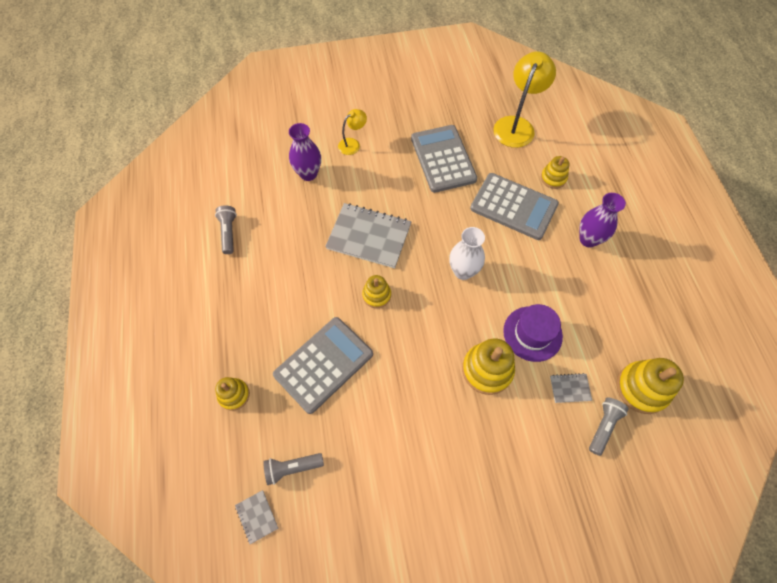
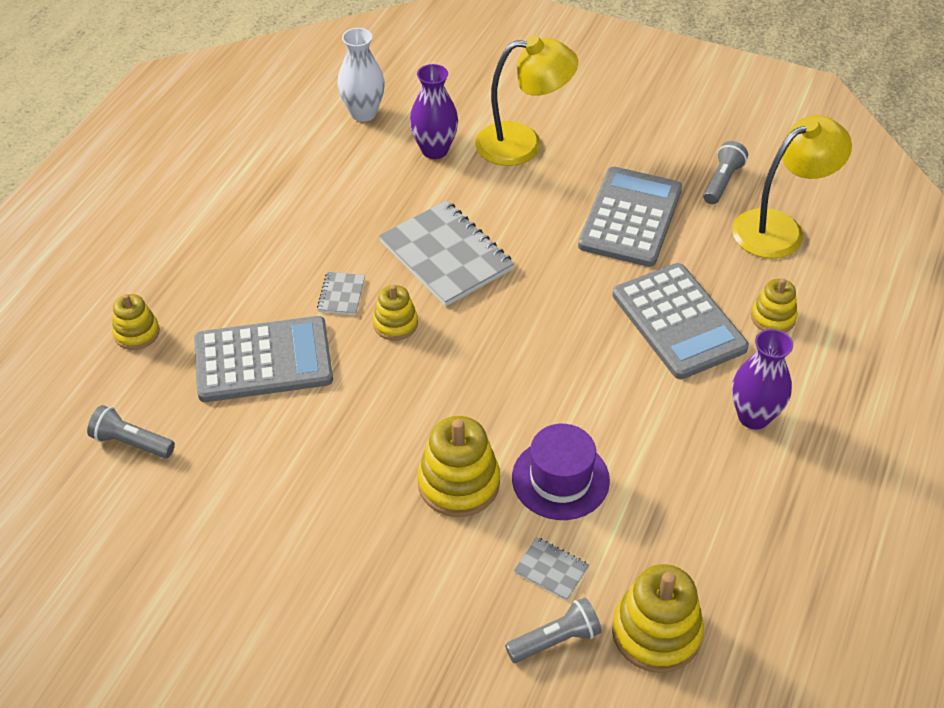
camera: 35 degrees right, 15 degrees down
grey flashlight [215,205,237,254] -> grey flashlight moved to [703,141,748,204]
grey notebook [235,490,279,544] -> grey notebook moved to [317,272,365,315]
yellow lamp [338,109,367,155] -> yellow lamp [475,35,578,166], size x1.90
white vase [449,227,485,280] -> white vase moved to [337,28,385,122]

